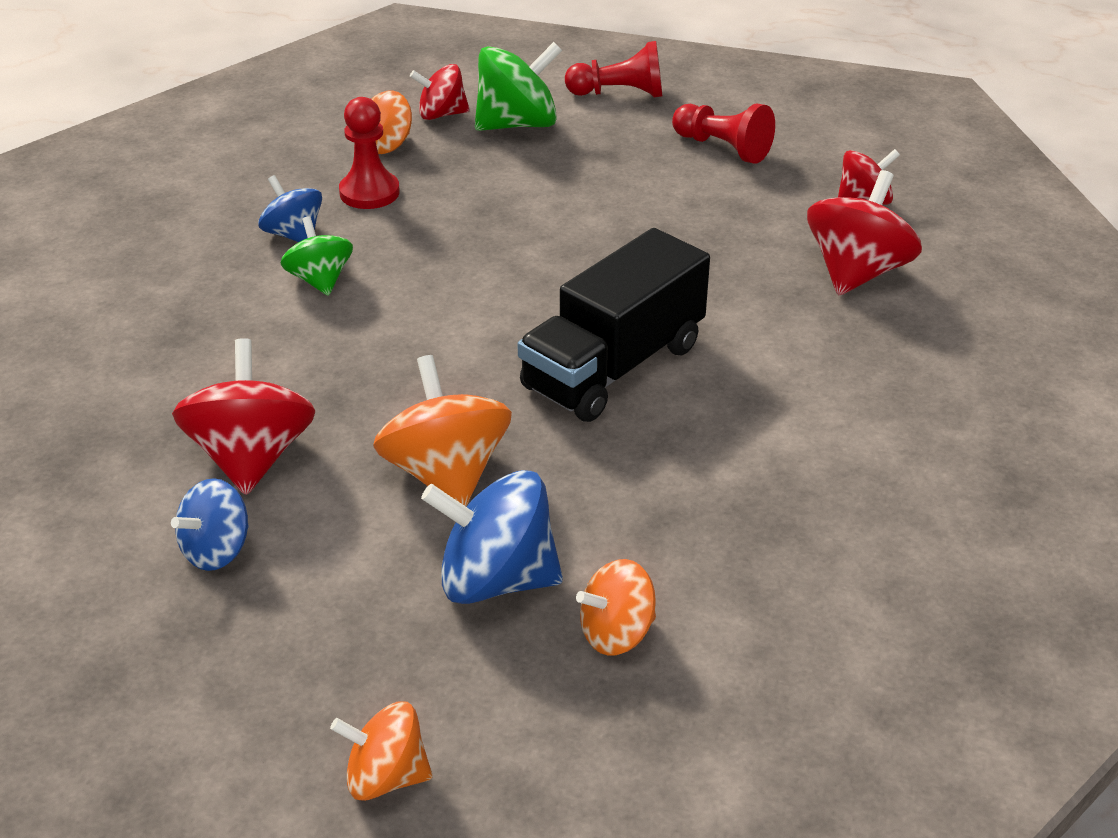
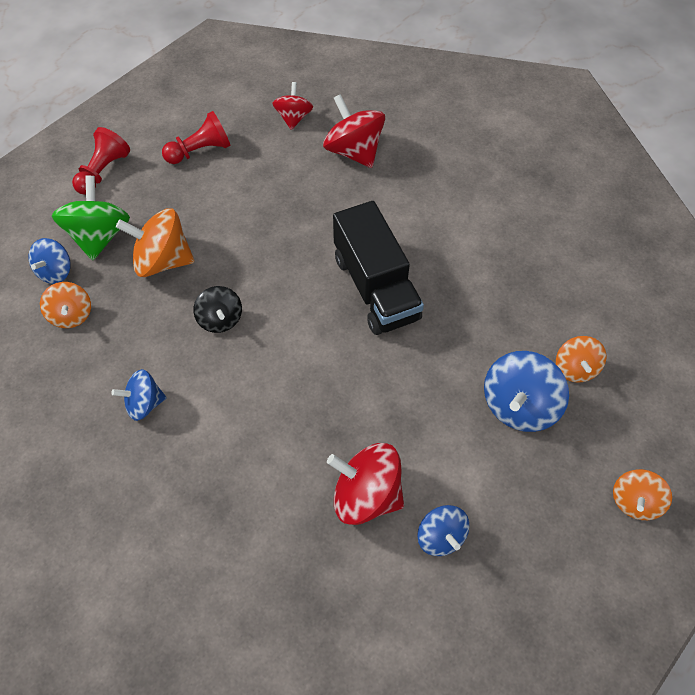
camera: 65 degrees left, 20 degrees up
green spinning top [281,216,353,296] -> none
red pawn [339,97,400,209] -> none
orange spinning top [373,355,512,506] -> orange spinning top moved to [116,208,195,277]
red spinning top [410,64,470,120] -> blue spinning top [28,238,71,284]
none -> black spinning top [193,286,242,333]

